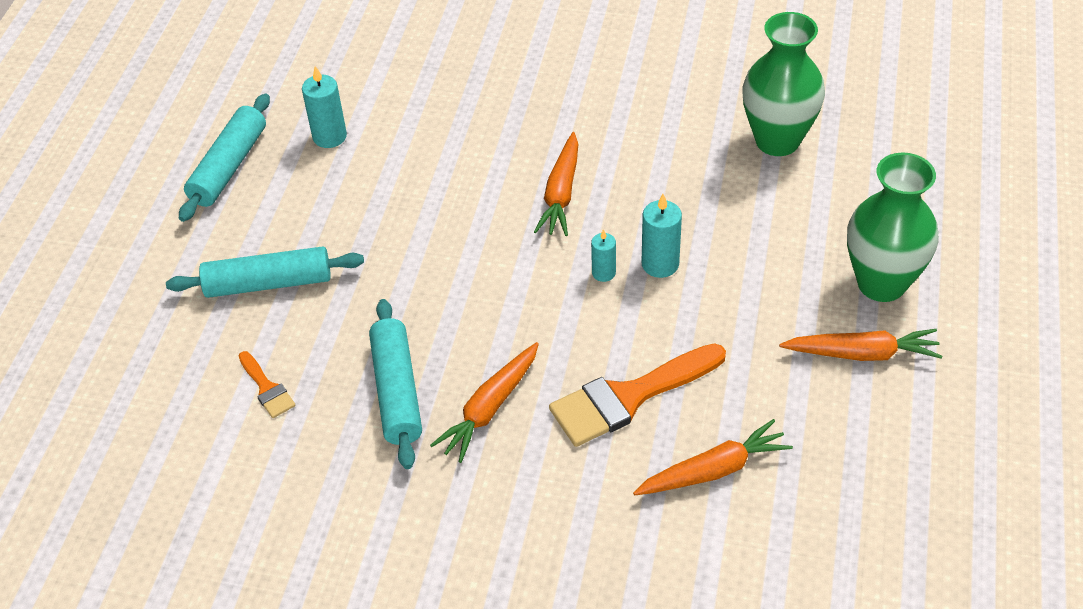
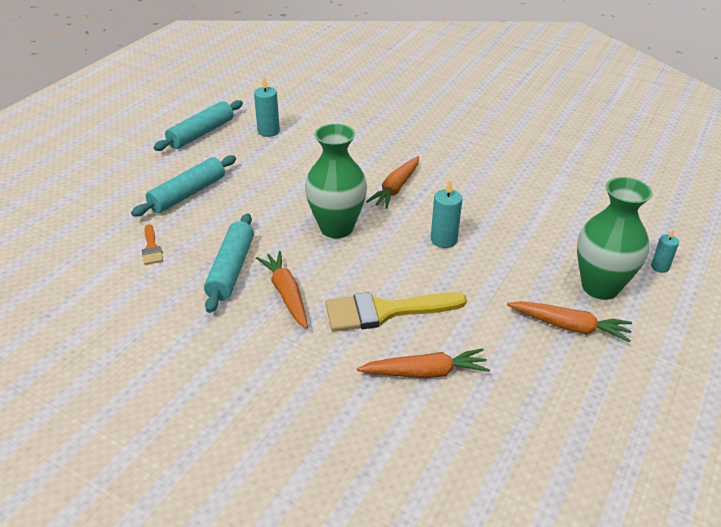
camera: 15 degrees right, 10 degrees down
turquoise rolling pin [166,246,364,298] -> turquoise rolling pin turned 60 degrees counterclockwise [131,155,236,217]
orange carrot [430,342,539,463] -> orange carrot turned 105 degrees clockwise [256,251,308,329]
orange brush [549,343,726,447] -> yellow brush [325,292,467,332]
turquoise candle [591,229,616,282] -> turquoise candle moved to [651,229,679,273]
green vase [743,12,825,156] -> green vase moved to [305,124,367,238]

